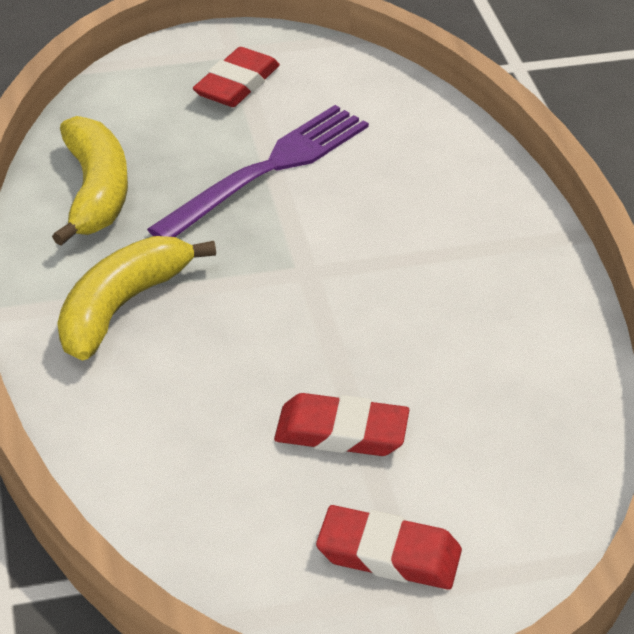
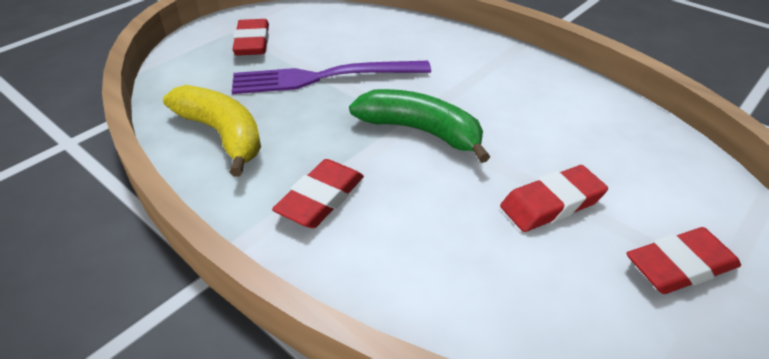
camera: 35 degrees left, 0 degrees up
yellow banana [57,236,216,361] -> red eraser [272,159,364,228]
purple fork [147,105,369,237] -> purple fork turned 105 degrees counterclockwise [232,61,431,94]
none -> green banana [349,89,490,163]

